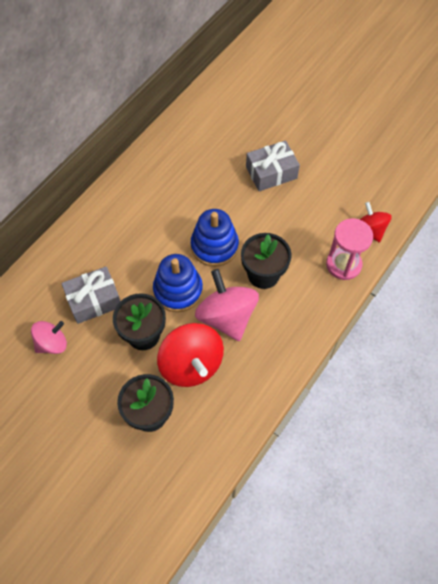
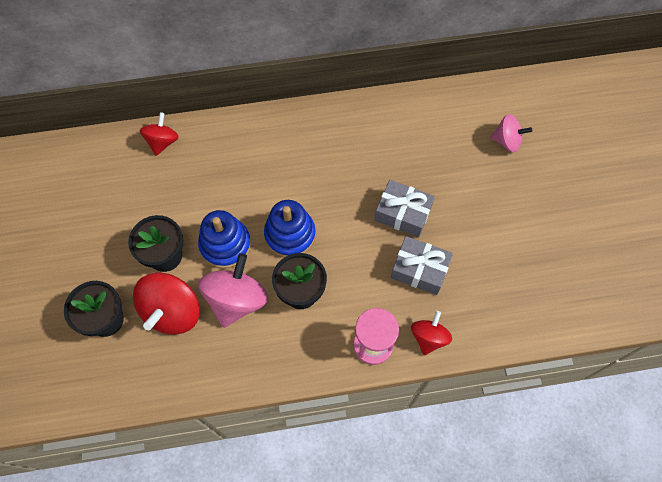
camera: 45 degrees right, 5 degrees up
pink spinning top [31,321,67,354] -> pink spinning top moved to [491,114,532,152]
grey gift [61,266,120,324] -> grey gift moved to [391,236,453,295]
none -> red spinning top [140,112,179,156]

